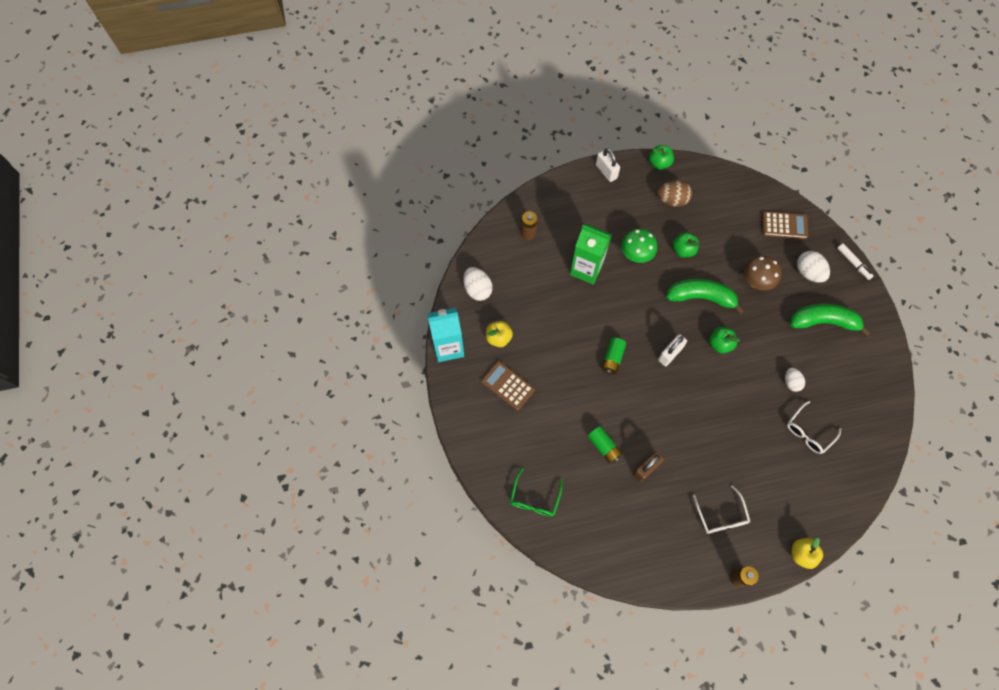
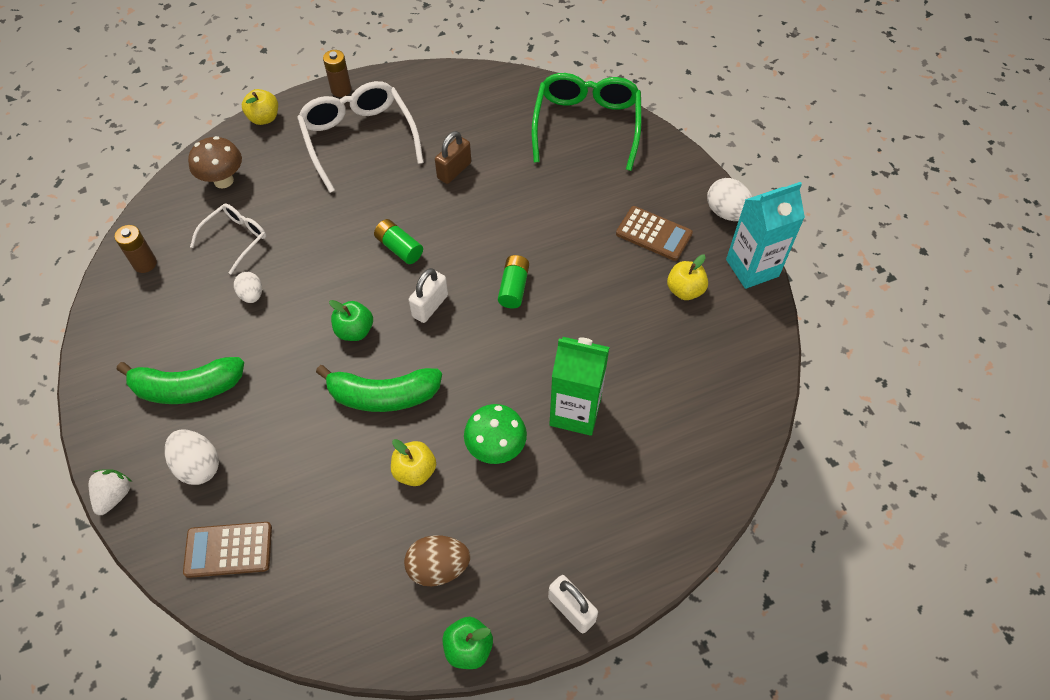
camera: 170 degrees right, 10 degrees down
white egg [463,267,493,301] -> white egg moved to [707,178,753,221]
green glasses [510,467,563,517] -> green glasses [532,73,642,171], size x1.81
brown battery [521,211,538,240] -> brown battery moved to [115,225,157,273]
green battery [588,426,622,464] -> green battery moved to [374,219,423,264]
green apple [673,232,699,258] -> yellow apple [391,439,436,486]
white glasses [693,485,750,534] -> white glasses [297,81,424,193], size x1.81
brown mushroom [744,256,781,290] -> brown mushroom moved to [188,136,242,189]
white marker [837,244,874,280] -> white strawberry [89,469,132,515]

